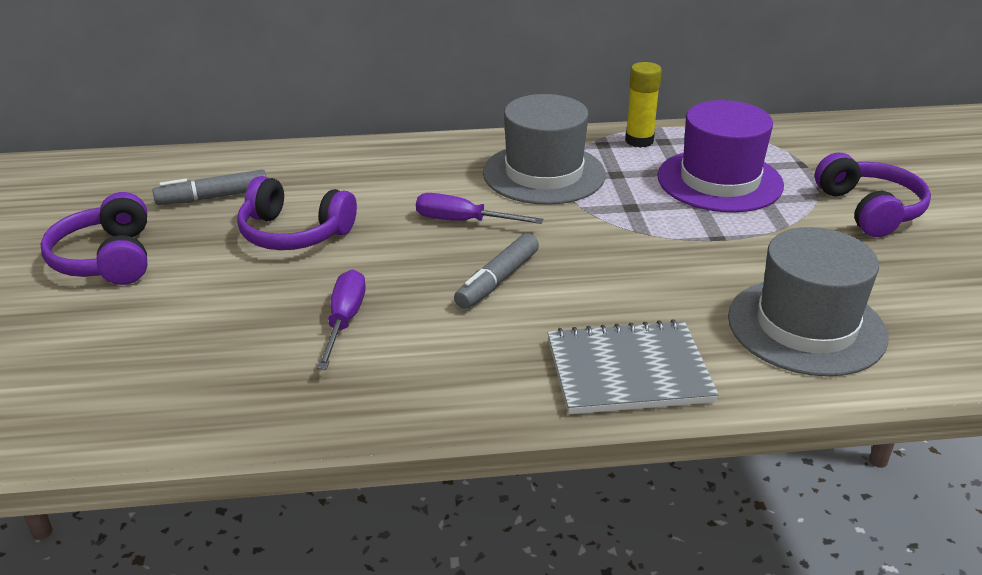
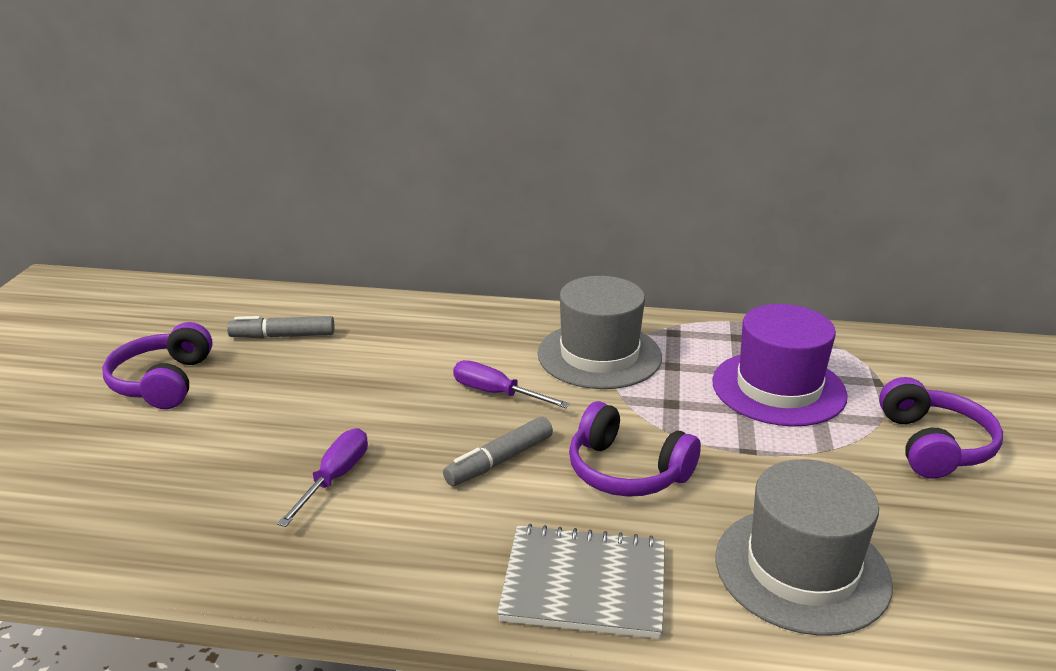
camera: 15 degrees right, 5 degrees down
purple headphones [237,176,357,250] -> purple headphones moved to [569,401,701,497]
yellow glue stick [625,62,662,148] -> none

